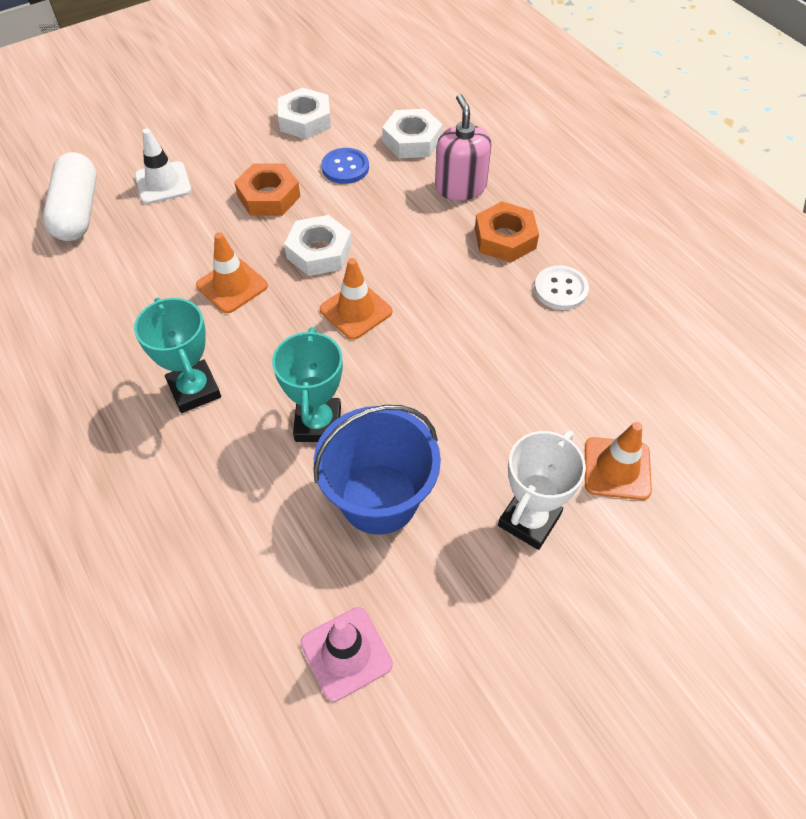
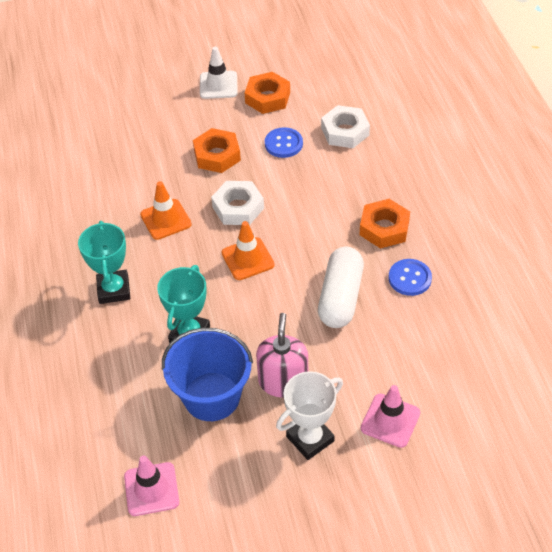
camera: 20 degrees right, 5 degrees down
white capsule [43,152,97,241] -> white capsule moved to [318,247,364,328]
white traffic cone [135,128,192,204] -> white traffic cone moved to [200,47,238,99]
white nut [278,88,331,139] -> orange nut [245,72,290,114]
pink soap dispenser [435,94,492,201] -> pink soap dispenser moved to [256,313,308,398]
white button [534,266,589,310] -> blue button [389,259,432,296]
orange traffic cone [585,422,652,500] -> pink traffic cone [361,385,420,448]

